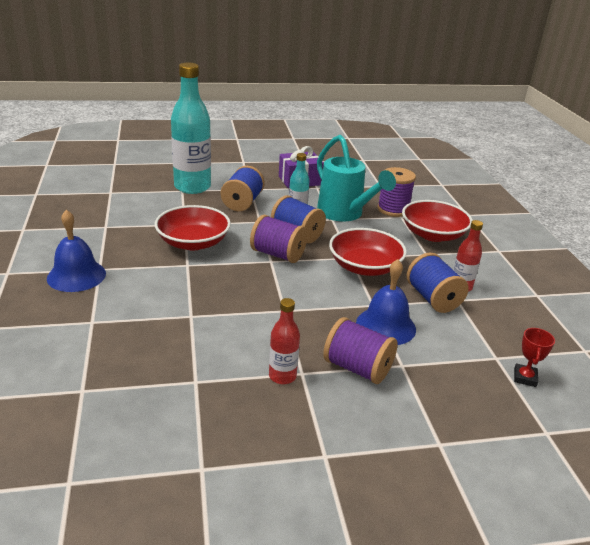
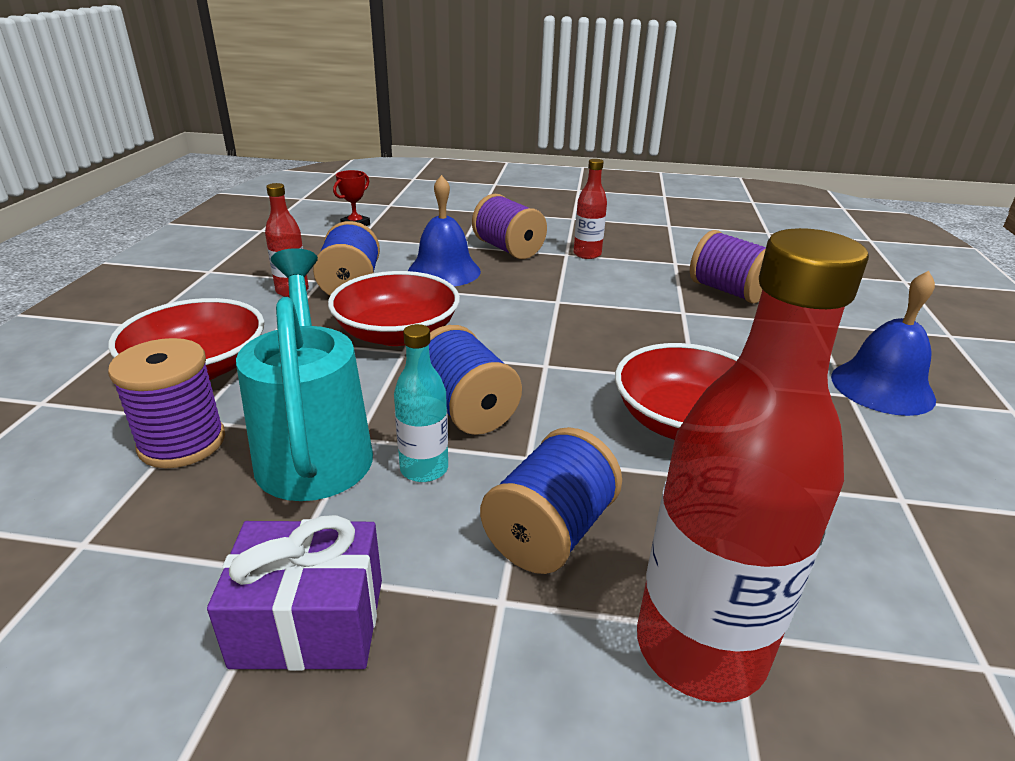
camera: 160 degrees left, 0 degrees up
turquoise bottle [171,63,211,194] -> red bottle [637,228,869,703]
purple spool [250,215,307,263] -> purple spool moved to [690,230,766,303]

